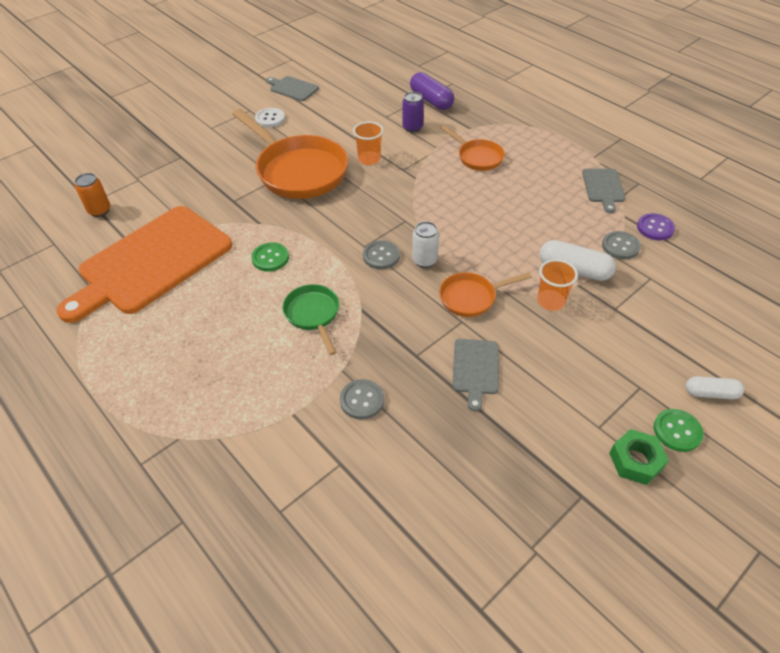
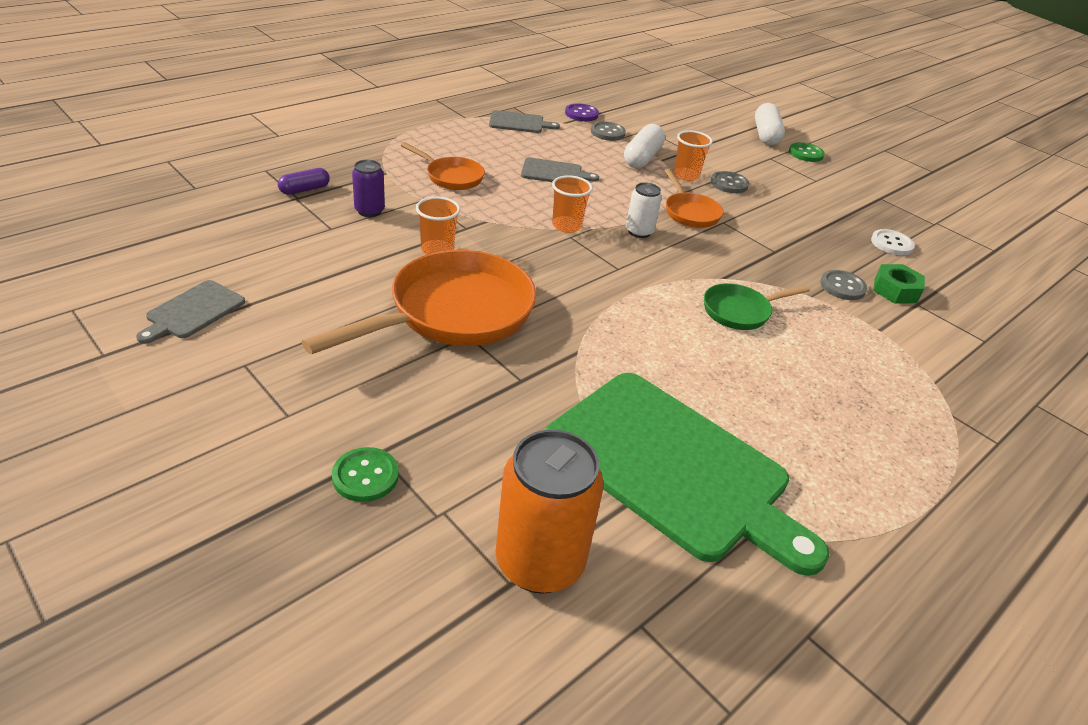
camera: 95 degrees left, 10 degrees down
orange cutting board [56,206,232,323] -> green cutting board [545,373,829,576]
orange can [75,173,110,217] -> orange can [496,430,603,594], size x1.89
green button [251,243,289,271] -> green button moved to [332,447,399,502]
white button [255,108,285,128] -> white button moved to [871,229,915,255]
grey button [363,240,400,269] -> grey button moved to [710,171,749,193]
purple capsule [410,72,454,110] -> purple capsule [278,168,330,195], size x0.62
orange pan [441,125,505,171] -> orange pan turned 75 degrees clockwise [401,142,485,190]
grey cutting board [452,339,499,411] -> grey cutting board moved to [521,157,599,182]
green nut [609,429,669,485] -> green nut moved to [873,264,925,304]
white capsule [686,376,744,399] -> white capsule [755,103,785,145], size x1.60
none -> orange cup [552,175,593,233]

